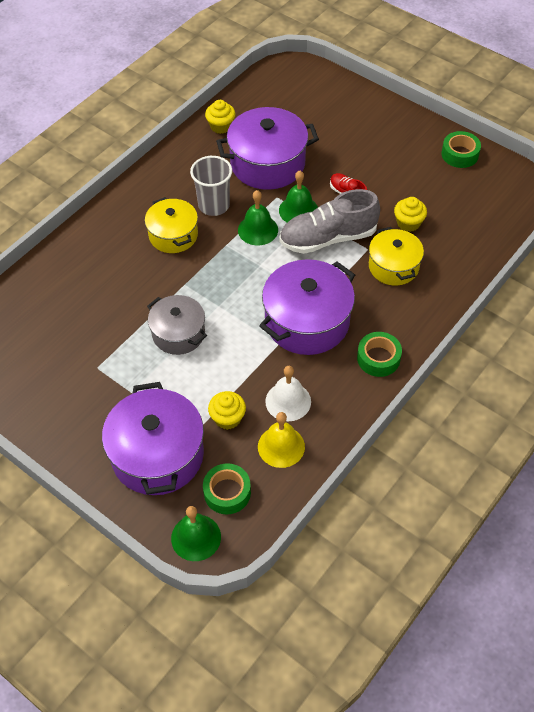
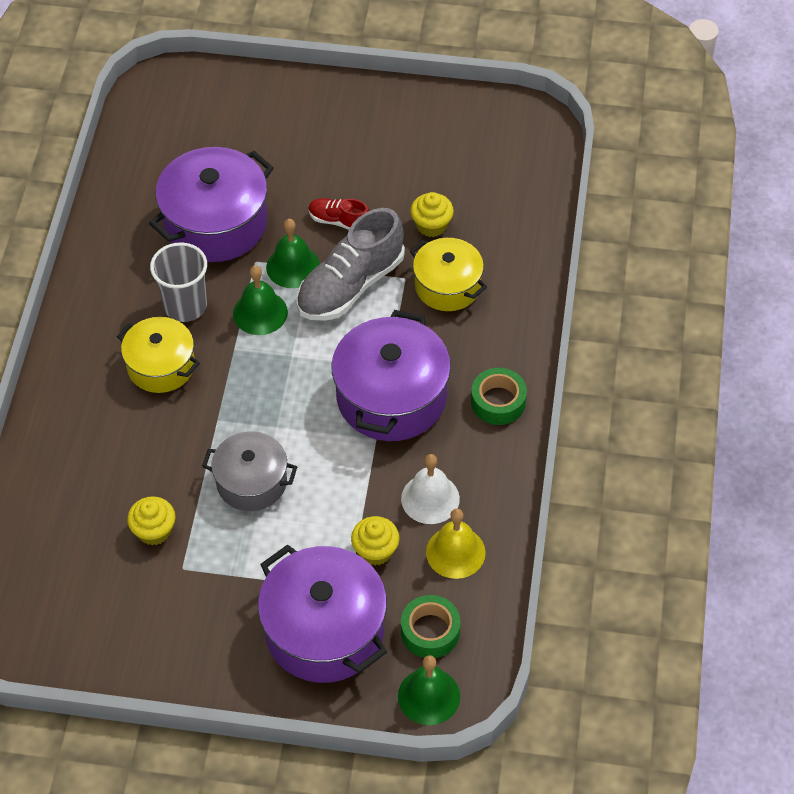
camera: 30 degrees left, 0 degrees up
yellow cupcake [205,100,235,134] -> yellow cupcake moved to [127,496,176,545]
green tape [442,131,481,168] -> none

